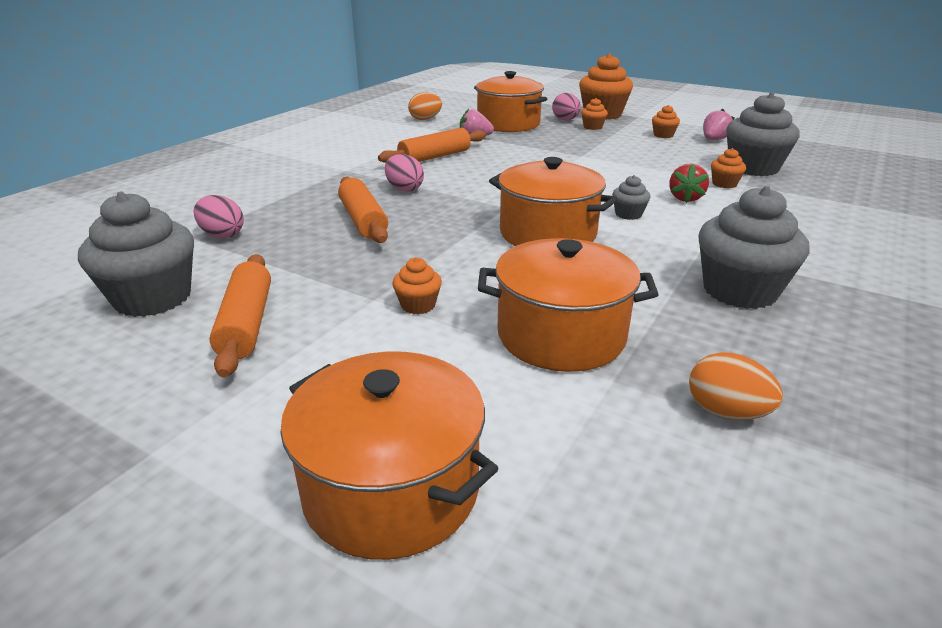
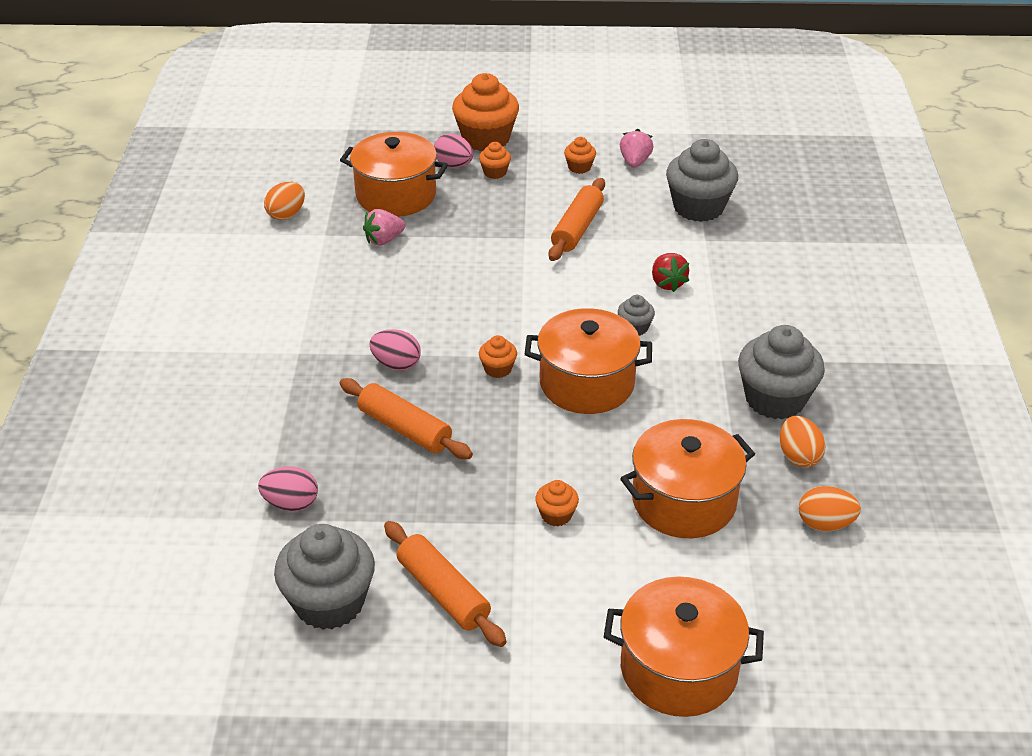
camera: 30 degrees left, 10 degrees up
orange rolling pin [378,128,486,163] -> orange rolling pin moved to [549,178,605,261]
orange cupcake [711,148,746,188] -> orange cupcake moved to [479,335,517,378]
none -> orange egg [780,416,826,467]

